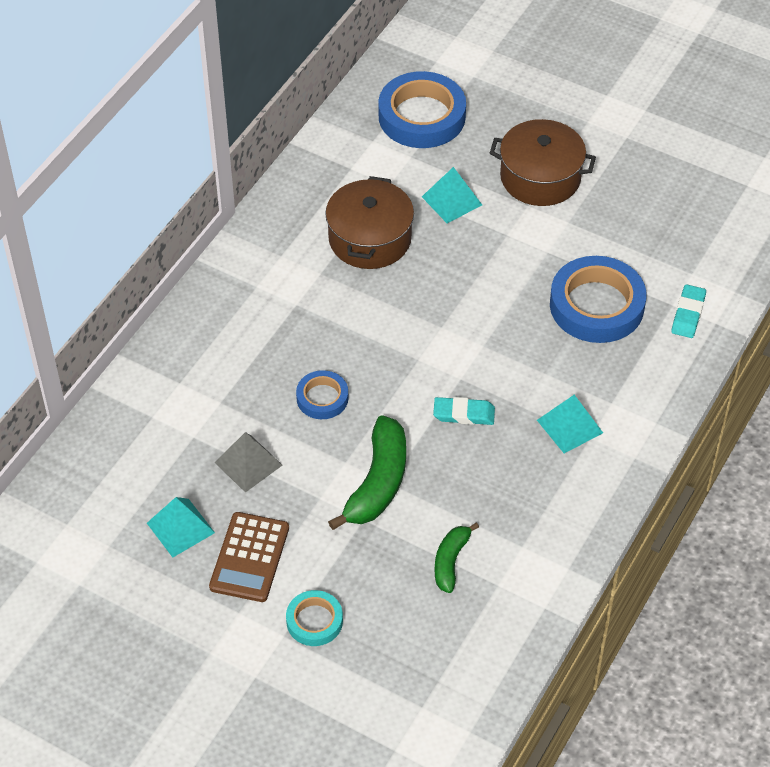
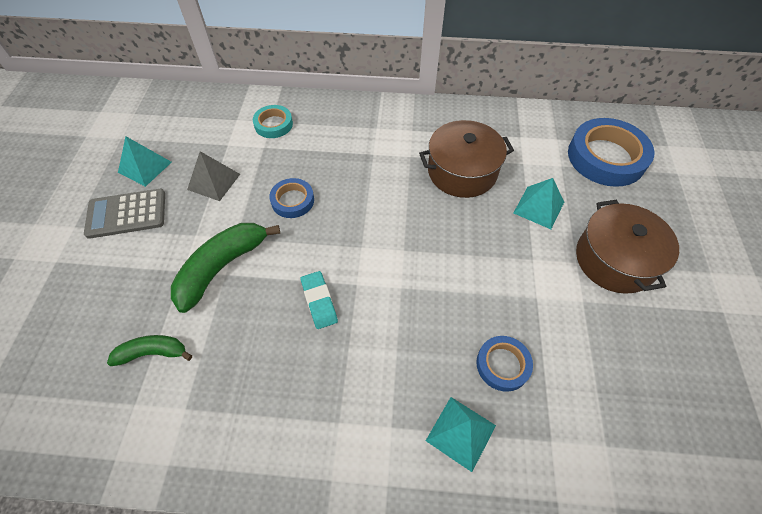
camera: 65 degrees right, 5 degrees up
brown calculator [209,512,289,602] -> grey calculator [84,189,165,239]
turquoise tape [286,590,343,646] -> turquoise tape moved to [253,105,293,138]
green banana [328,415,406,530] -> green banana turned 135 degrees clockwise [171,223,280,313]
turquoise pyramid [537,395,603,453] -> turquoise pyramid moved to [426,397,496,472]
blue tape [550,256,647,343] -> blue tape [476,336,533,392], size x0.53
turquoise eraser [671,284,706,338] -> none

